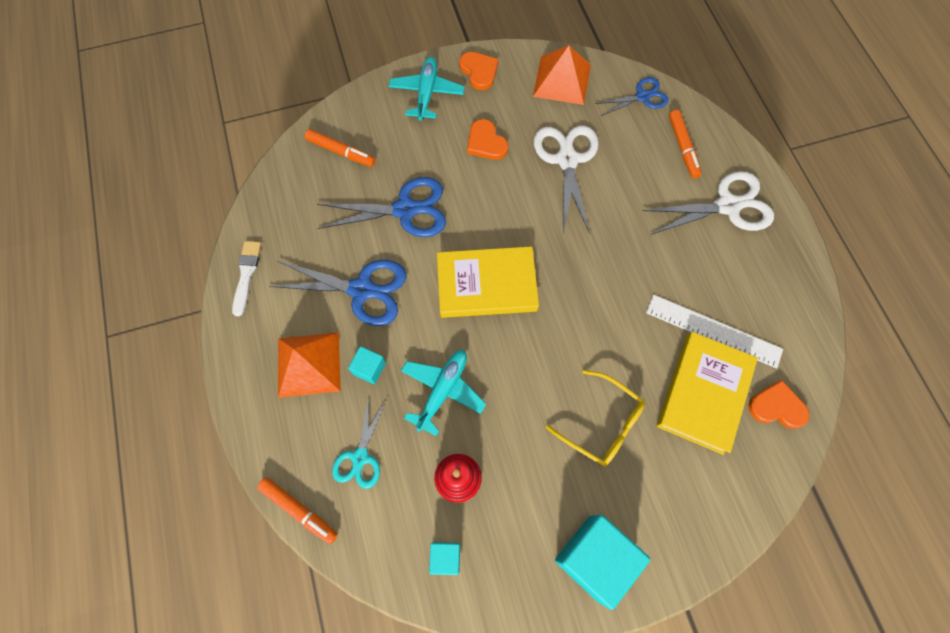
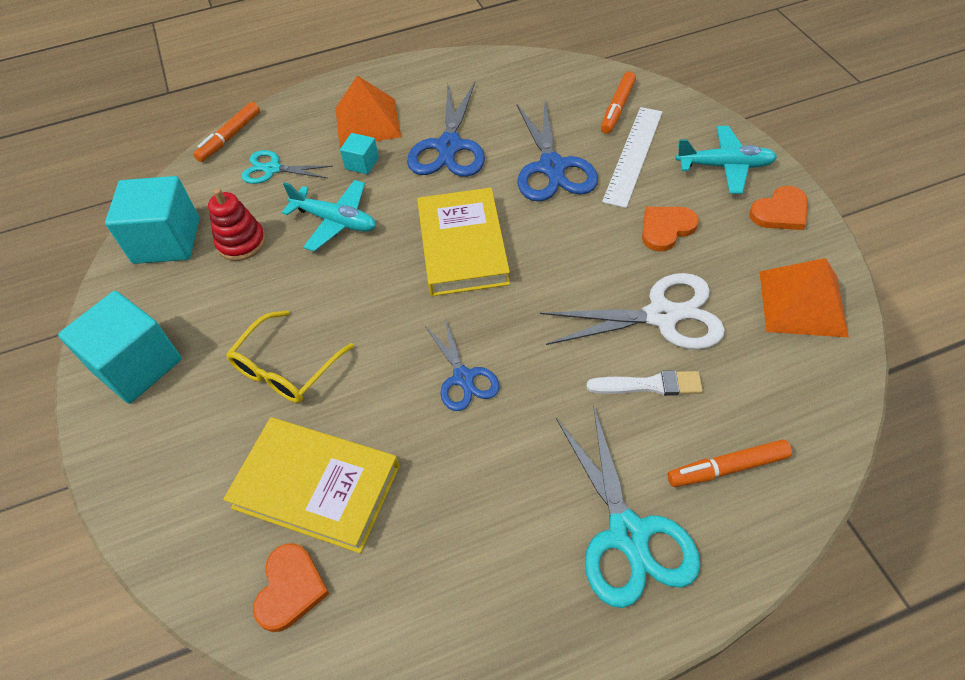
camera: 90 degrees right, 15 degrees down
white brush [232,241,261,316] -> white brush moved to [586,370,703,396]
turquoise cube [429,542,460,575] -> turquoise cube [105,176,199,264], size x2.09
blue scissors [595,77,669,116] -> blue scissors moved to [425,318,500,411]
white scissors [642,171,774,235] -> turquoise scissors [556,405,701,608]
white ruler [646,295,783,368] -> white ruler moved to [602,107,662,208]

